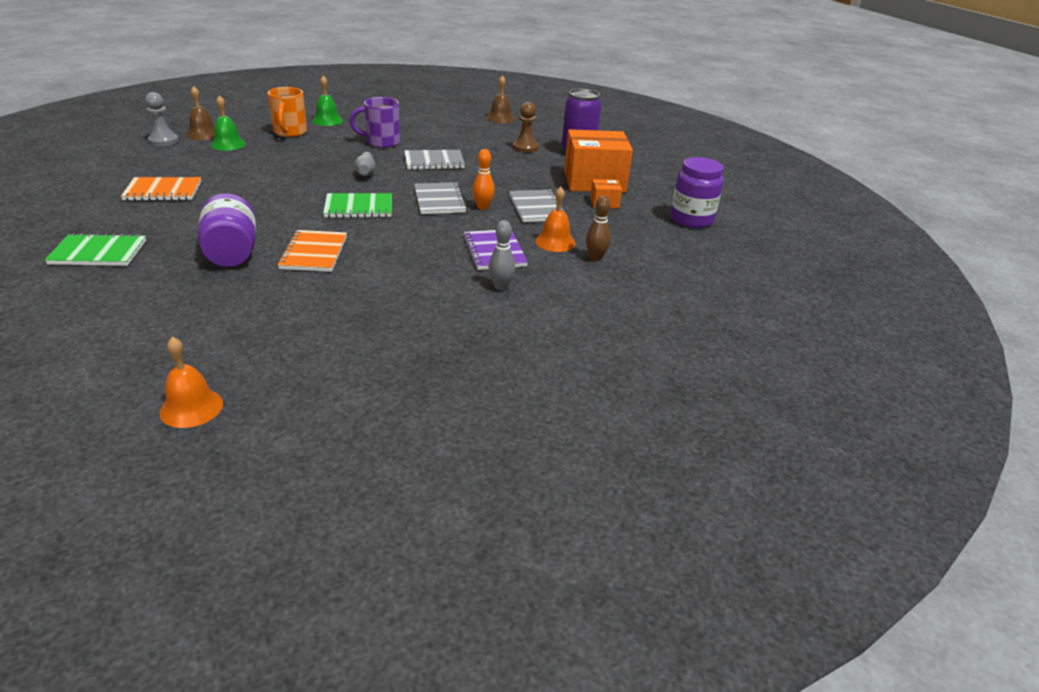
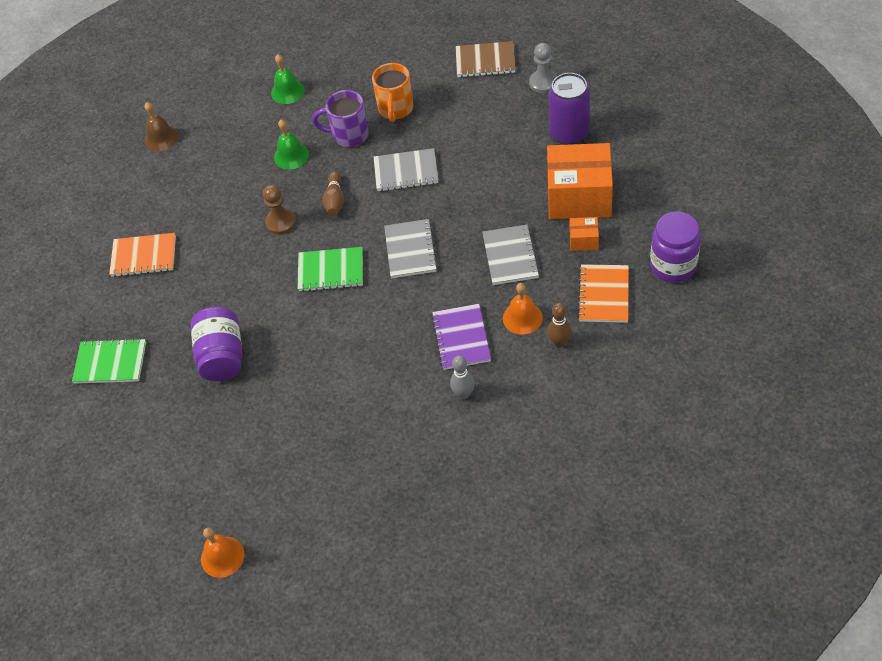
camera: 15 degrees right, 20 degrees up
grey pawn [145,92,179,146] -> grey pawn moved to [529,43,557,93]
green bell [211,95,246,151] -> green bell moved to [274,119,309,170]
orange mug [268,87,307,137] -> orange mug moved to [372,63,413,122]
orange notebook [277,230,347,272] -> orange notebook moved to [577,264,629,323]
grey bowling pin [355,152,376,176] -> brown bowling pin [322,171,344,216]
orange bowling pin [472,149,495,210] -> none
brown bell [486,75,515,124] -> brown notebook [456,41,515,77]
brown pawn [513,102,539,153] -> brown pawn moved to [263,185,296,235]

